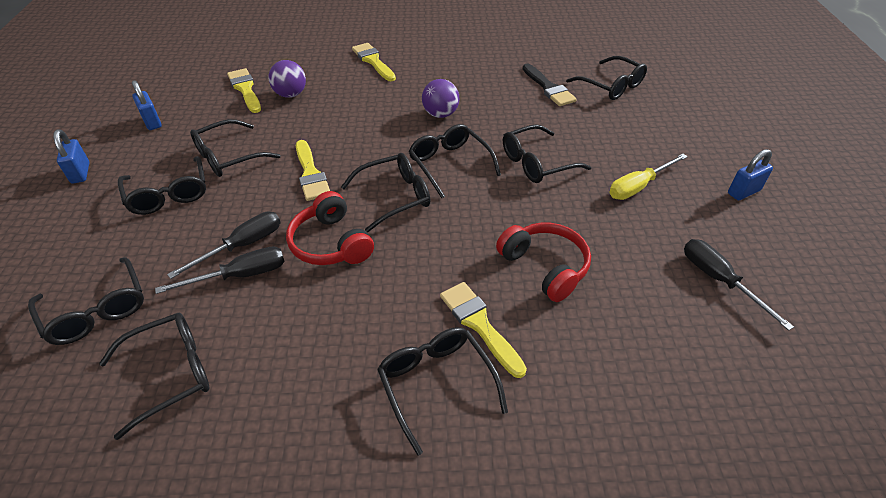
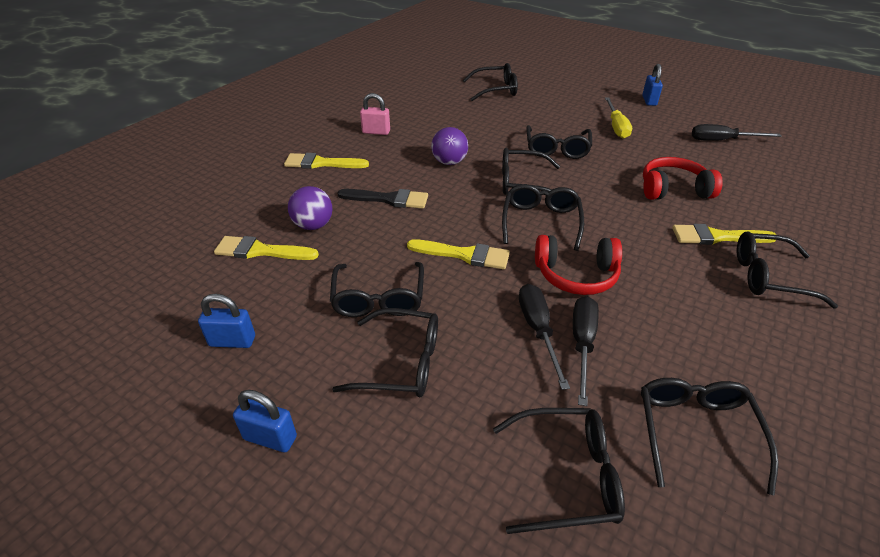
camera: 55 degrees left, 5 degrees down
black brush [523,63,577,106] -> black brush moved to [338,189,428,209]
none -> pink padlock [360,93,390,135]

